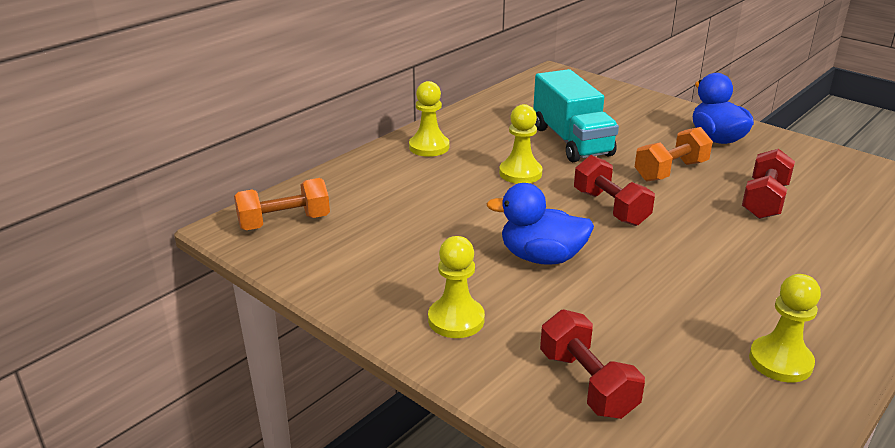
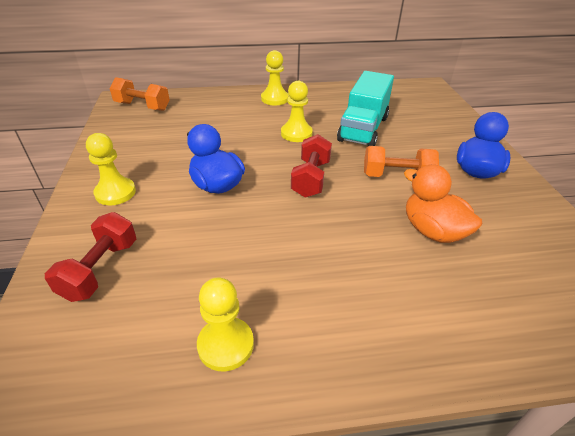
camera: 40 degrees right, 10 degrees up
red dumbbell [742,149,795,219] -> orange duck [404,164,482,243]

